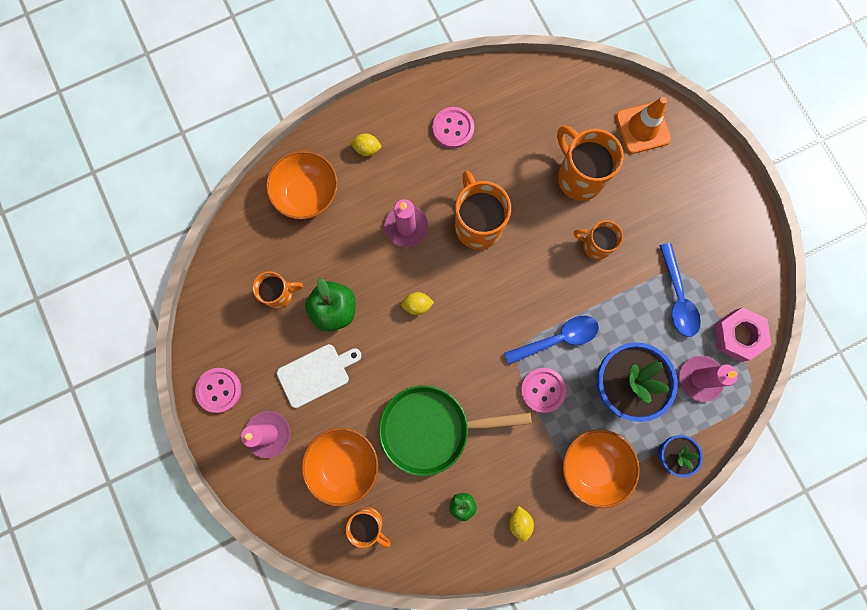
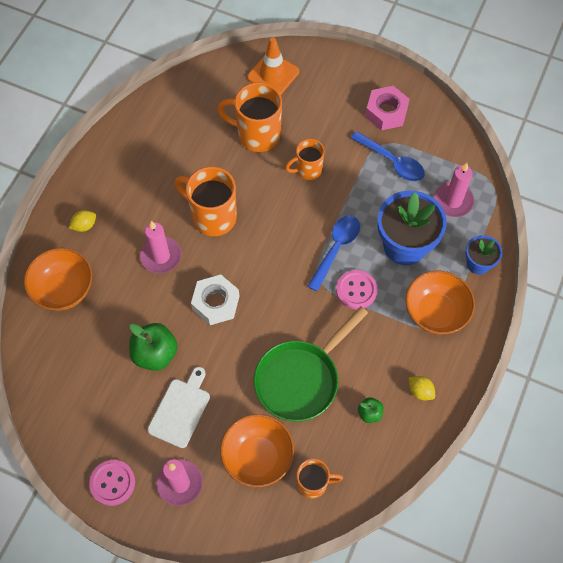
camera: 40 degrees left, 15 degrees down
orange mug [253,271,303,309] -> none
yellow lemon [401,292,434,315] -> white nut [191,274,240,325]
pink button [432,107,474,148] -> none
pink nut [714,307,771,362] -> pink nut moved to [365,86,410,131]

